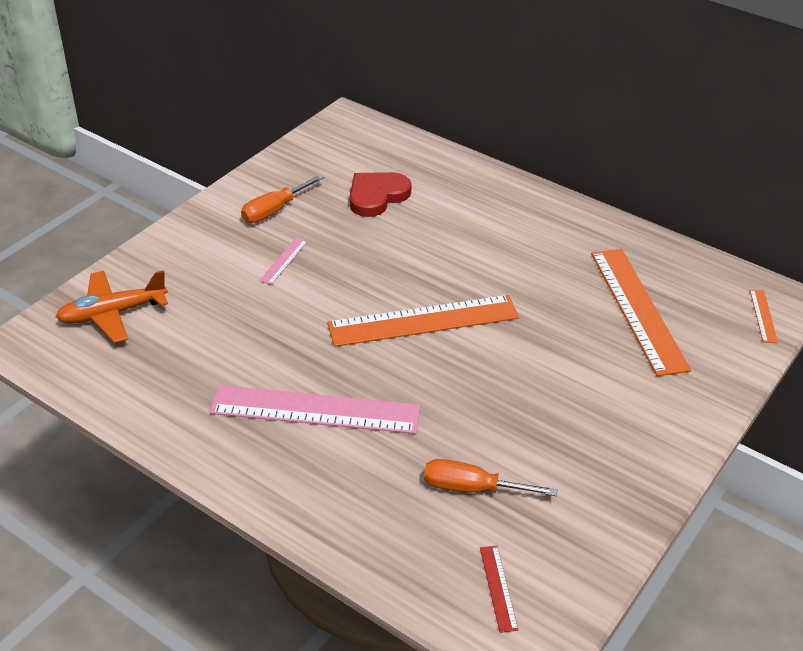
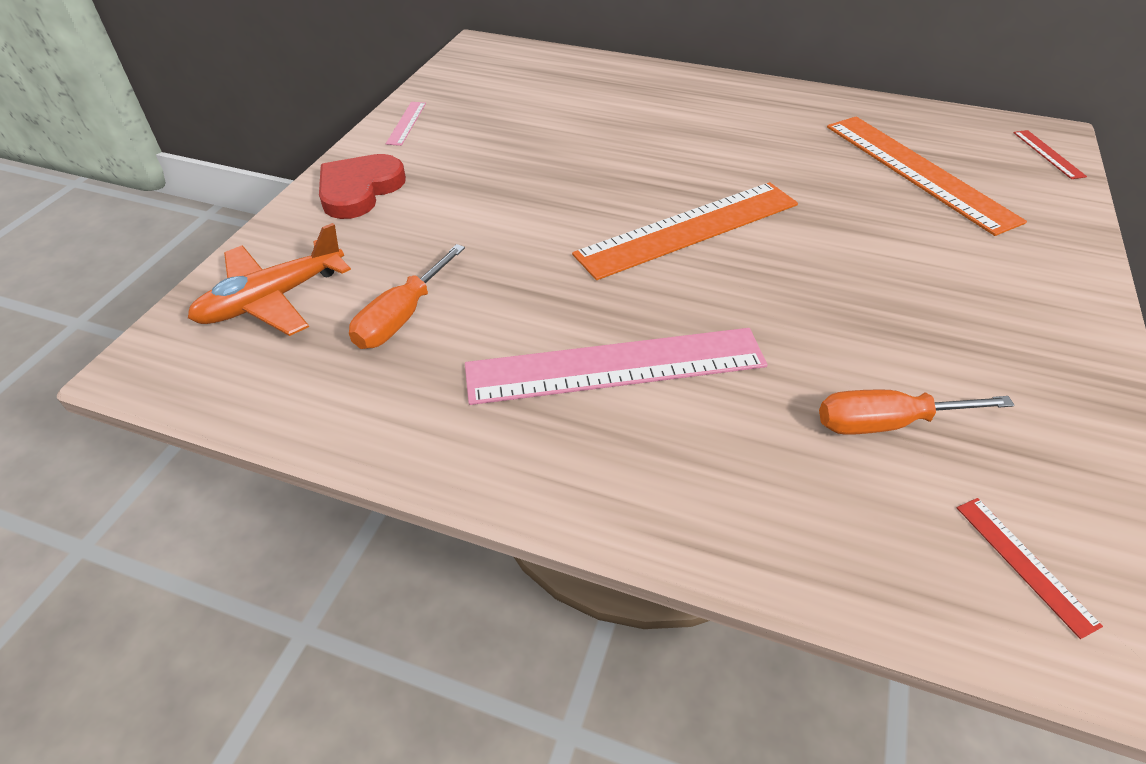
camera: 15 degrees left, 5 degrees up
orange screwdriver [241,174,325,223] -> orange screwdriver moved to [349,244,465,349]
pink ruler [259,238,308,285] -> pink ruler moved to [386,102,426,146]
red heart [350,172,412,217] -> red heart moved to [319,154,406,219]
orange ruler [750,290,778,343] -> red ruler [1013,130,1087,179]

